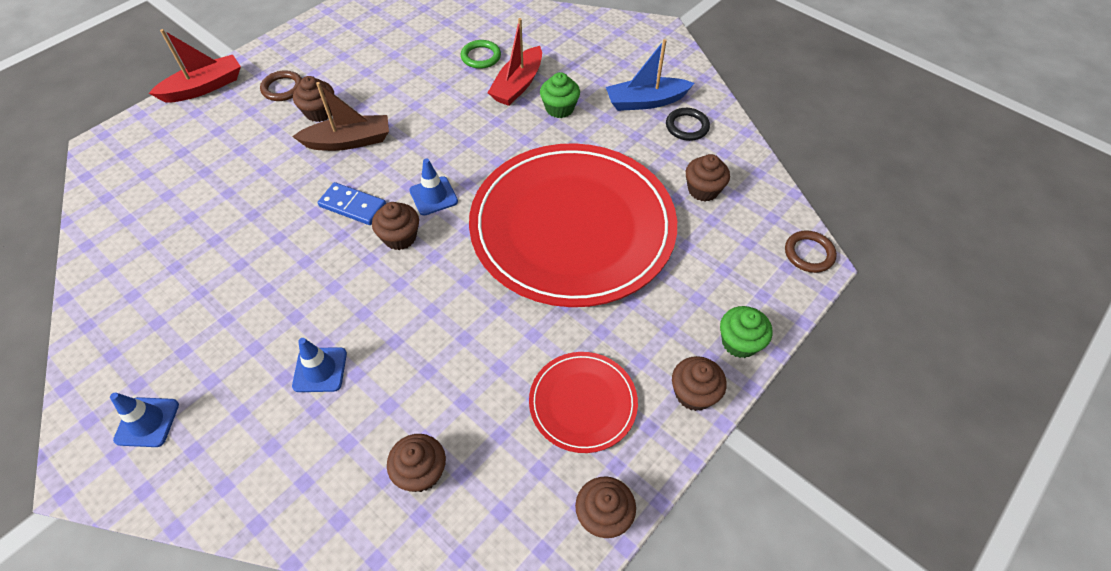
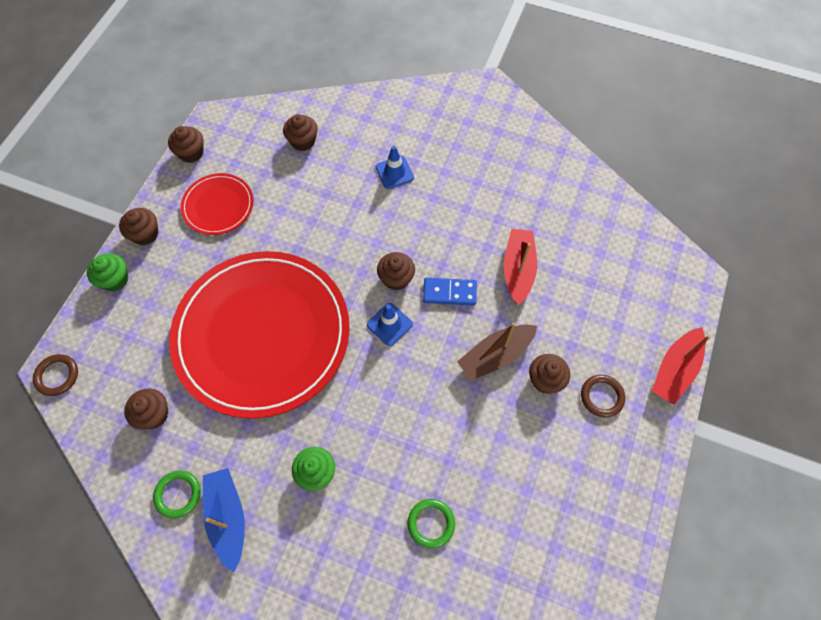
camera: 160 degrees right, 10 degrees up
blue traffic cone [110,392,179,447] -> none
red boat [488,18,542,106] -> red boat moved to [504,229,537,305]
blue boat [606,39,694,111] -> blue boat turned 75 degrees counterclockwise [203,468,245,572]
black ring [666,108,710,141] -> green ring [153,471,201,519]

